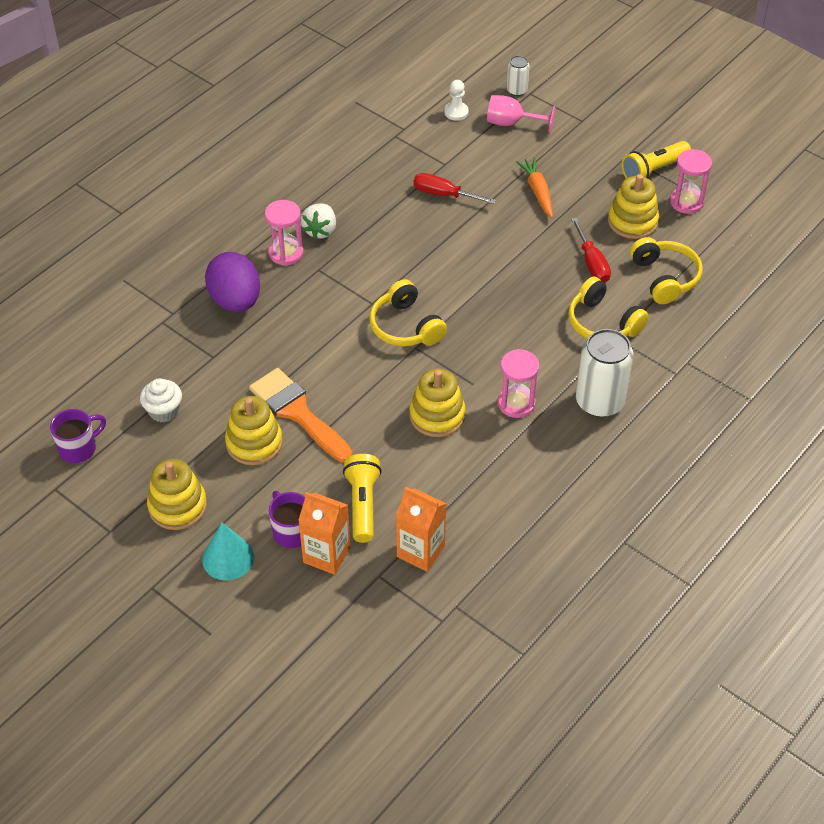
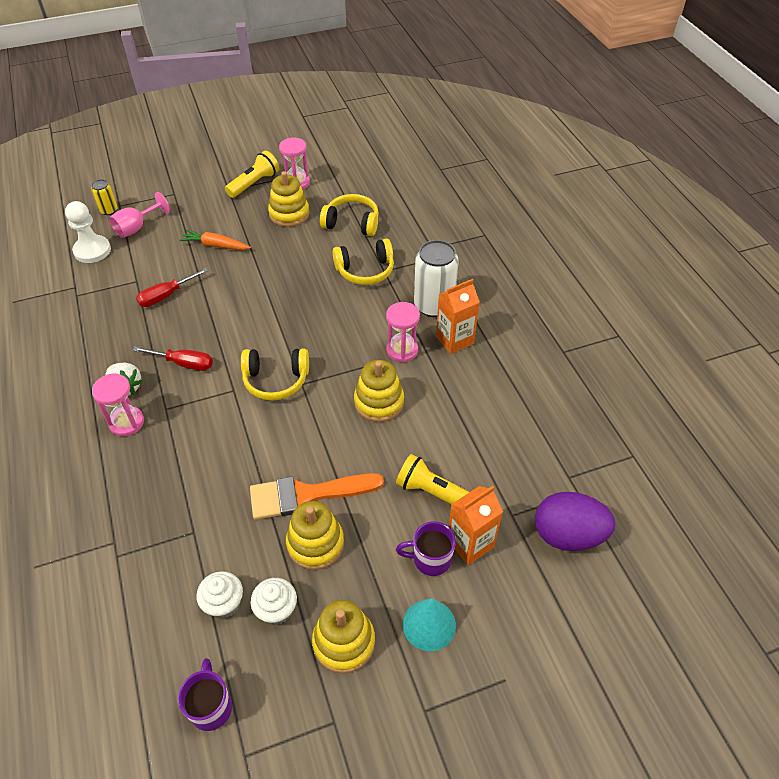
camera: 60 degrees left, 0 degrees up
purple egg [205,252,260,312] -> purple egg moved to [535,492,616,551]
orange carton [396,487,446,572] -> orange carton moved to [436,279,480,354]
white pawn [444,80,469,121] -> white pawn [65,201,111,263], size x1.65
white can [507,56,529,96] -> yellow can [91,179,118,215]
red screwdriver [571,218,611,283] -> red screwdriver moved to [133,347,213,371]
yellow flashlight [622,141,691,178] -> yellow flashlight turned 135 degrees counterclockwise [225,151,279,198]
none -> white cupcake [250,578,297,625]

